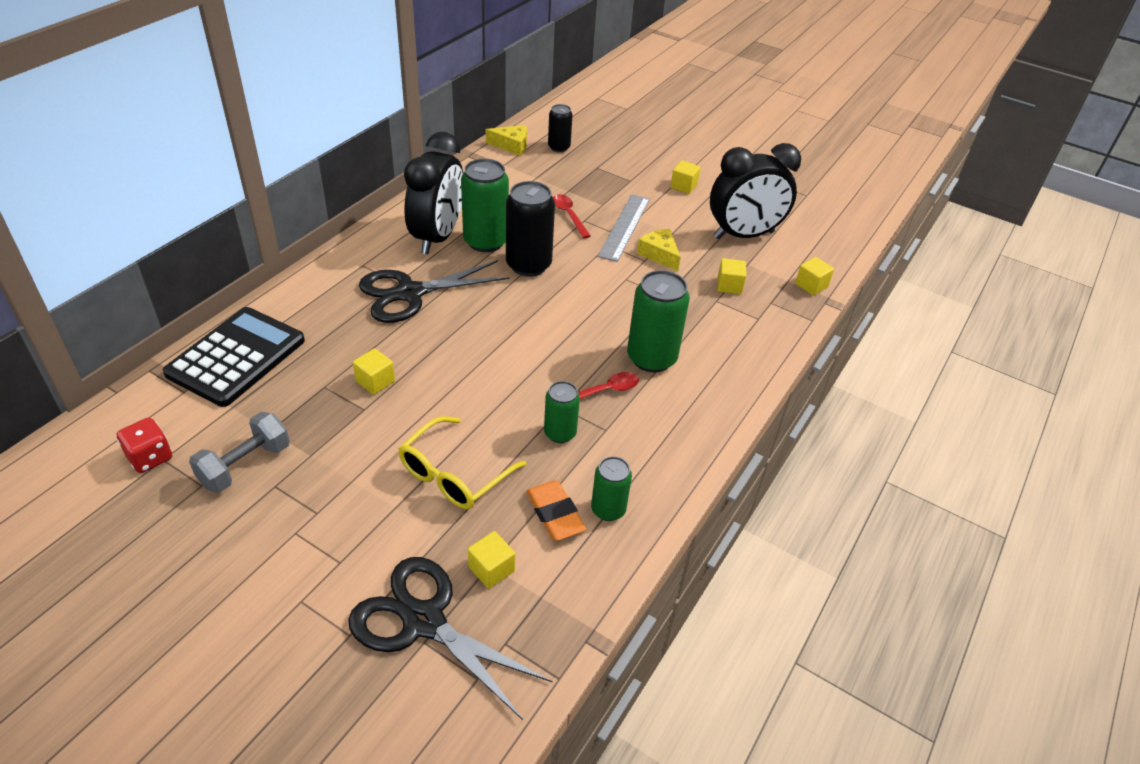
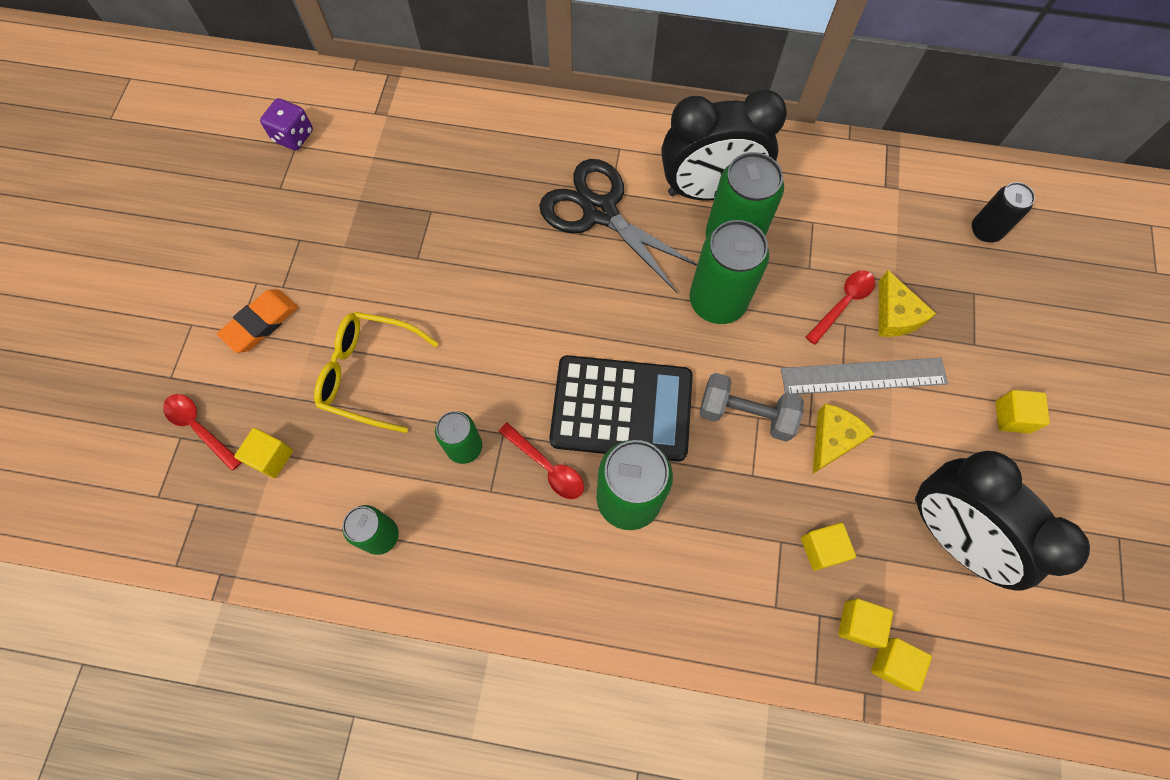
camera: 70 degrees right, 25 degrees up
red dice [117,418,172,473] -> purple dice [260,98,313,151]
black calculator [163,307,305,407] -> black calculator moved to [549,355,693,462]
grey dumbbell [189,412,290,493] -> grey dumbbell moved to [699,373,804,442]
black scissors [348,557,552,720] -> red spoon [163,394,242,471]
yellow cube [353,348,395,395] -> yellow cube moved to [838,598,893,648]
yellow cheese [486,125,527,156] -> yellow cheese moved to [879,270,936,337]
black can [506,181,555,277] -> green can [690,220,769,324]
orange eraser [526,480,586,541] -> orange eraser moved to [217,289,298,353]

